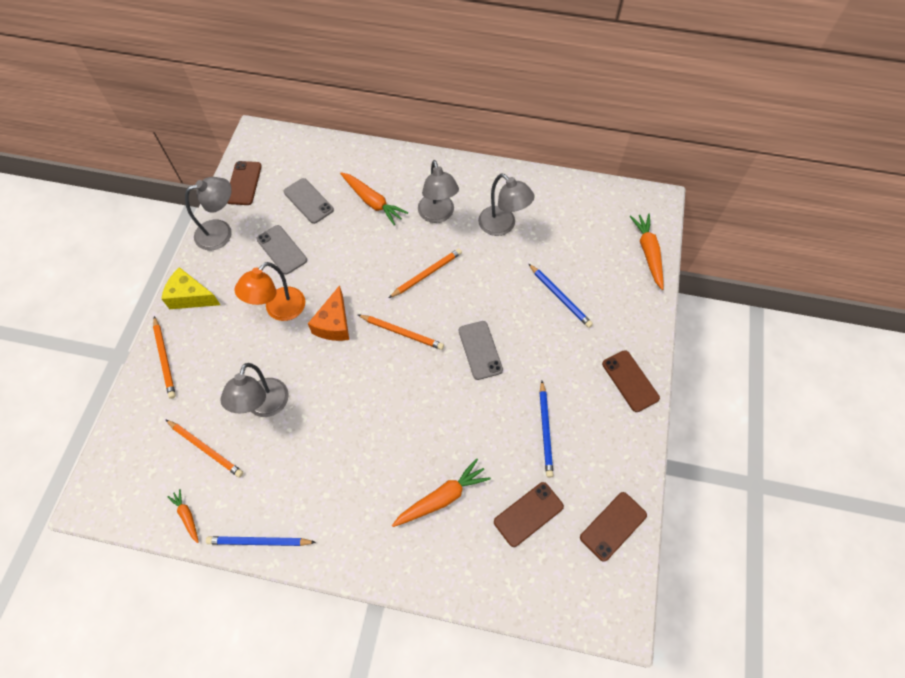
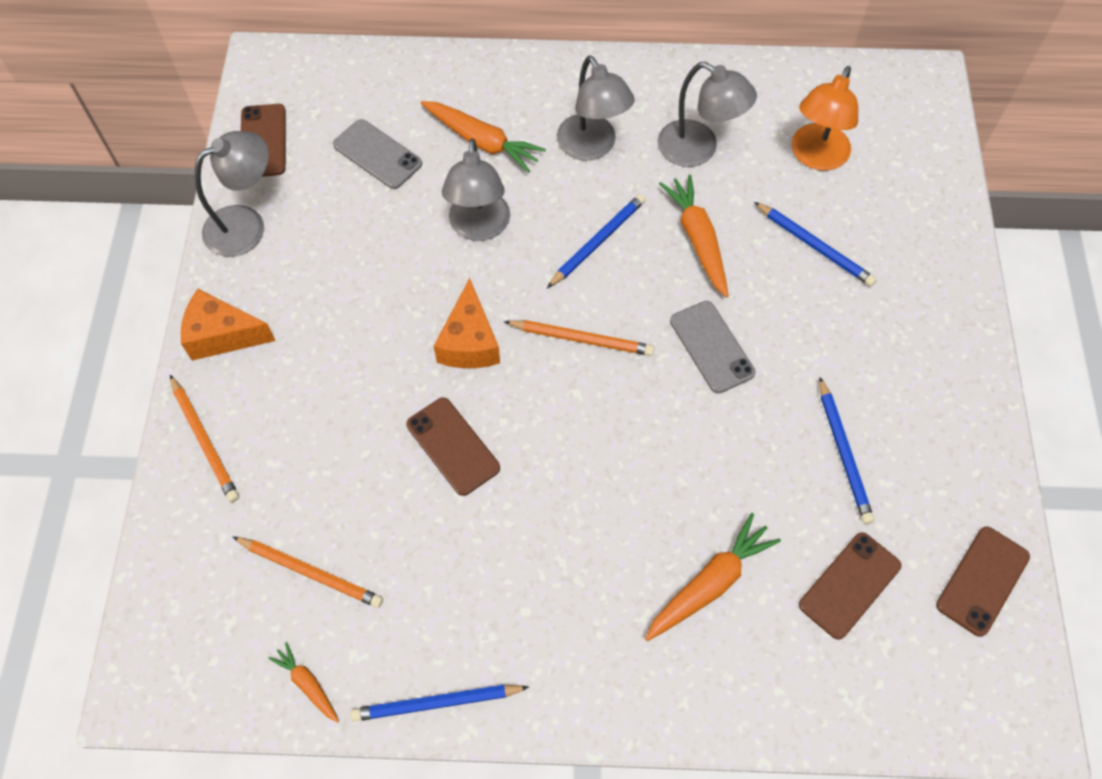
camera: 10 degrees left, 0 degrees up
yellow cheese [161,267,220,309] -> orange cheese [181,289,275,360]
grey lamp [220,363,289,417] -> grey lamp moved to [442,138,510,241]
orange lamp [234,262,305,321] -> orange lamp moved to [792,66,858,171]
grey phone [256,225,307,275] -> none
orange pencil [389,248,462,298] -> blue pencil [547,194,646,288]
brown phone [602,350,660,412] -> brown phone moved to [406,397,500,496]
orange carrot [629,213,664,290] -> orange carrot moved to [659,174,728,297]

